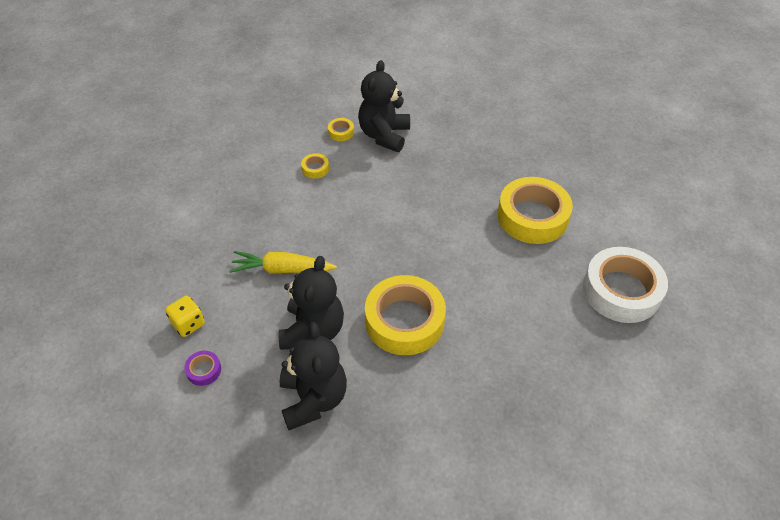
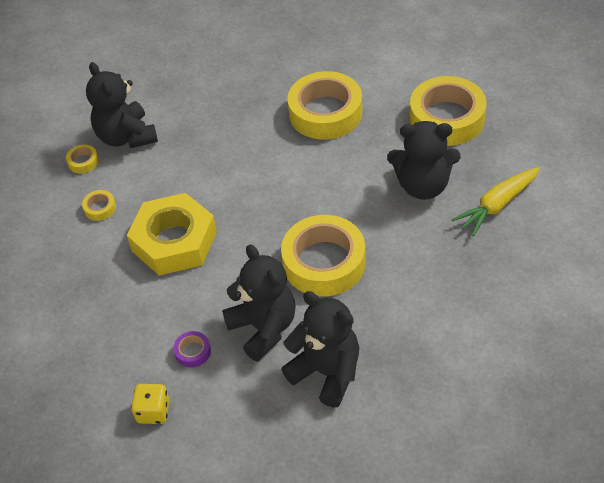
camera: 40 degrees left, 0 degrees up
purple tape [184,351,221,386] -> purple tape moved to [173,331,211,368]
yellow carrot [229,251,337,274] -> yellow carrot moved to [452,167,540,236]
white tape [583,247,668,323] -> yellow tape [410,76,486,146]
none -> yellow nut [127,193,217,275]
none -> black teddy bear [387,121,460,200]

